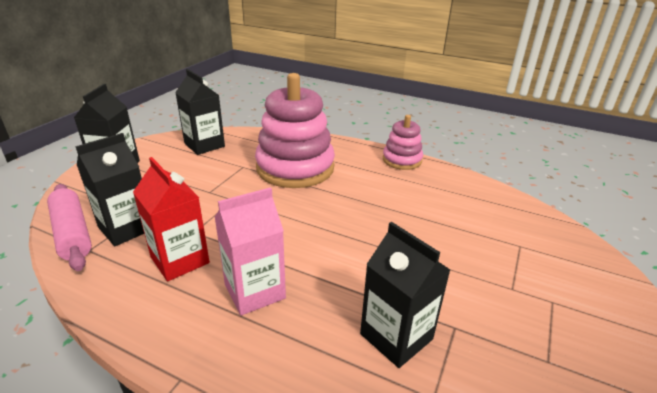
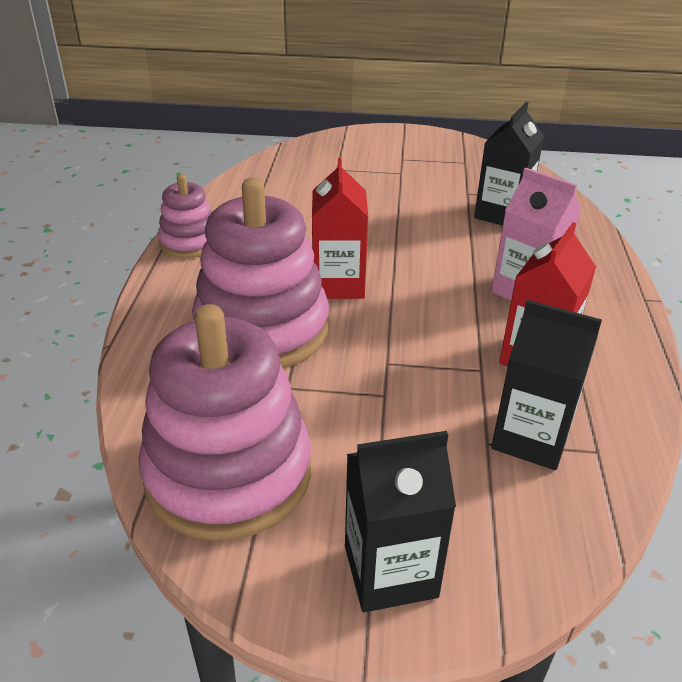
camera: 110 degrees left, 5 degrees up
pink rolling pin [47,184,92,271] -> none
black carton [175,69,225,155] -> pink stacking toy [139,304,311,541]
none -> red carton [312,158,368,299]

